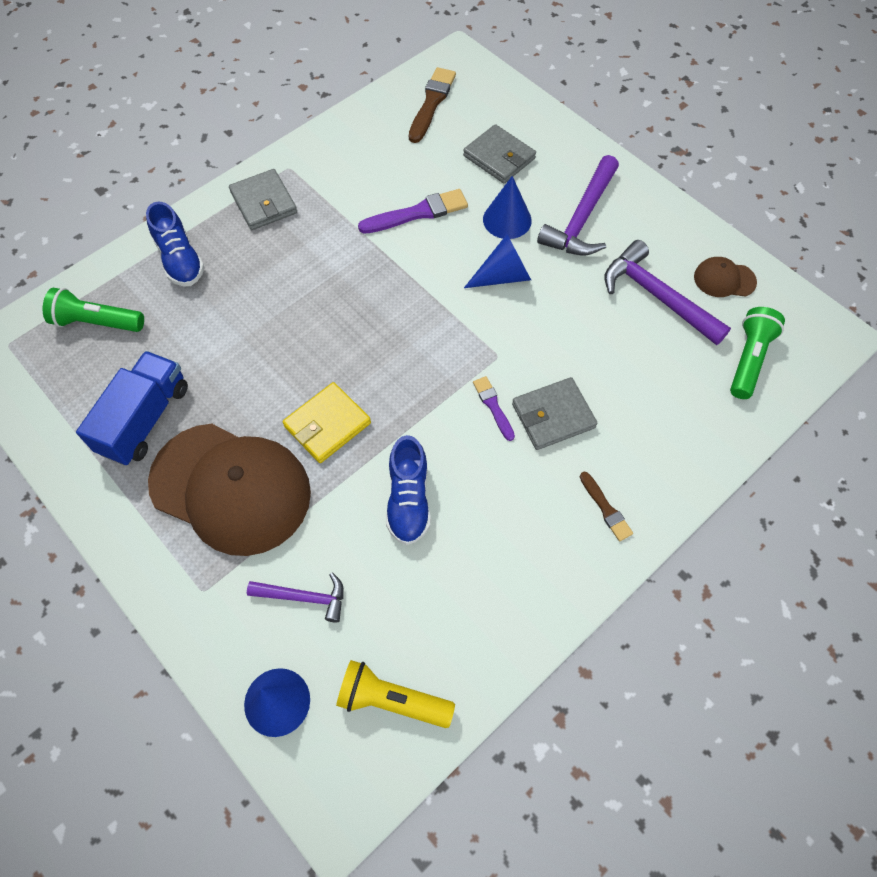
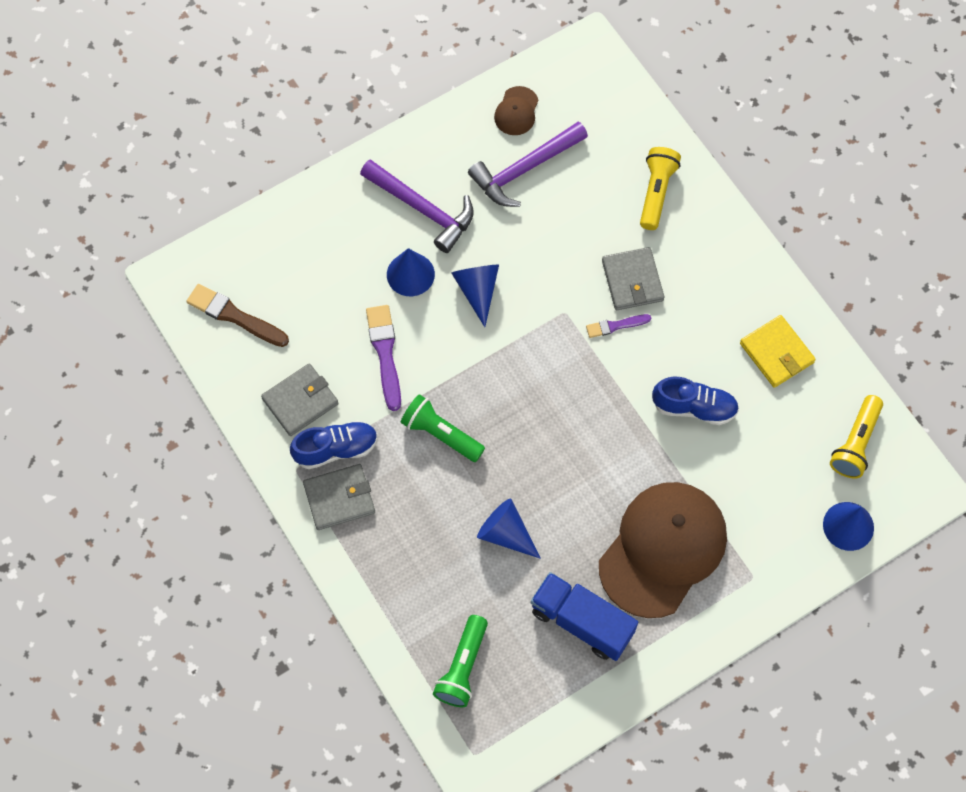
camera: 80 degrees left, 5 degrees up
blue shoe [146,201,205,286] -> blue shoe moved to [290,420,378,469]
purple hammer [247,572,344,623] -> none
yellow wallet [283,382,371,463] -> yellow wallet moved to [740,315,816,388]
grey wallet [463,124,536,184] -> grey wallet moved to [261,363,339,436]
brown brush [580,472,633,541] -> none
green flashlight [730,307,785,399] -> green flashlight moved to [401,394,485,462]
none -> blue cone [477,499,541,559]
none -> yellow flashlight [640,147,681,230]

